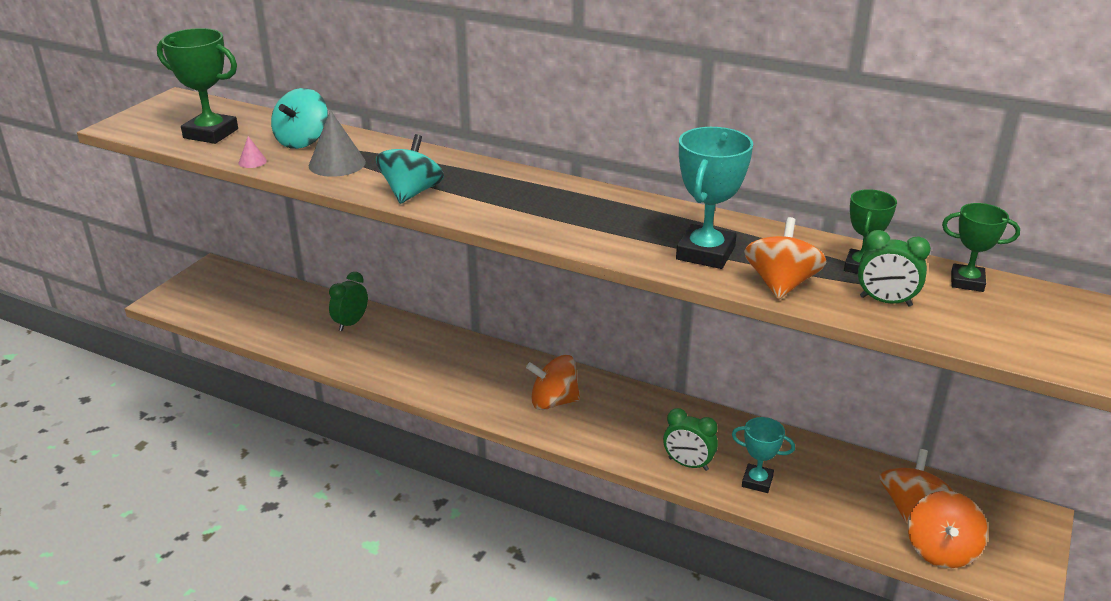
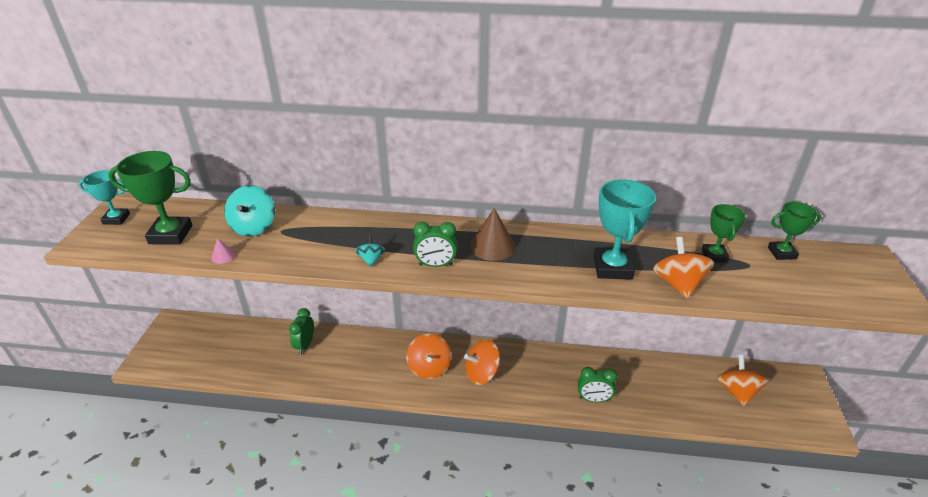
camera: 20 degrees left, 5 degrees up
grey cone [309,110,366,177] -> none
turquoise spinning top [376,134,444,204] -> turquoise spinning top [355,235,386,267], size x0.56
turquoise trophy [732,417,795,493] -> turquoise trophy moved to [79,170,130,225]
green clock [858,230,931,307] -> green clock moved to [413,222,457,267]
orange spinning top [908,491,988,568] -> orange spinning top moved to [406,334,452,379]
none -> brown cone [470,208,515,261]

